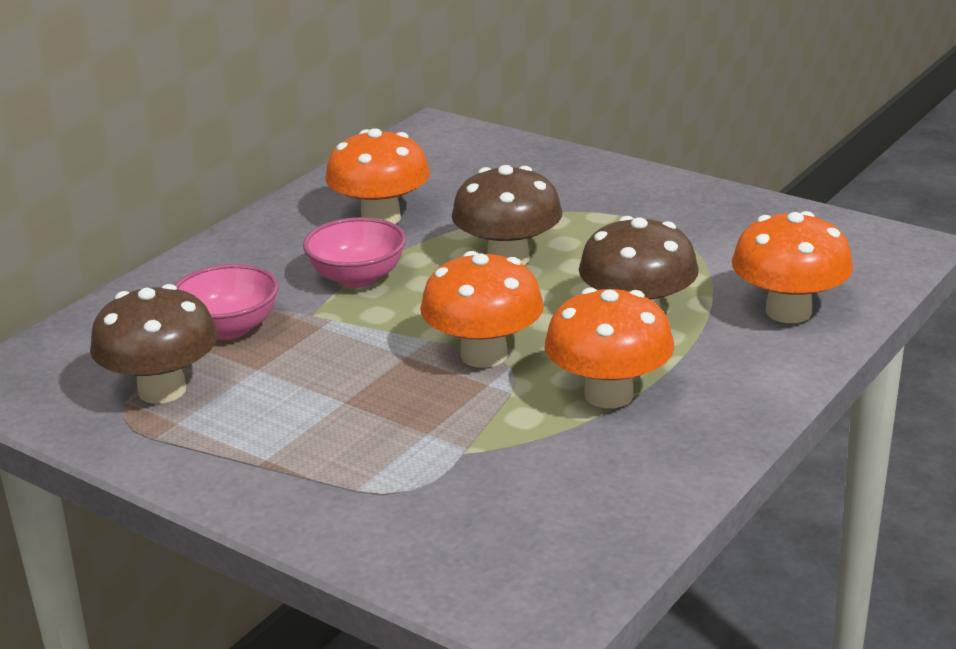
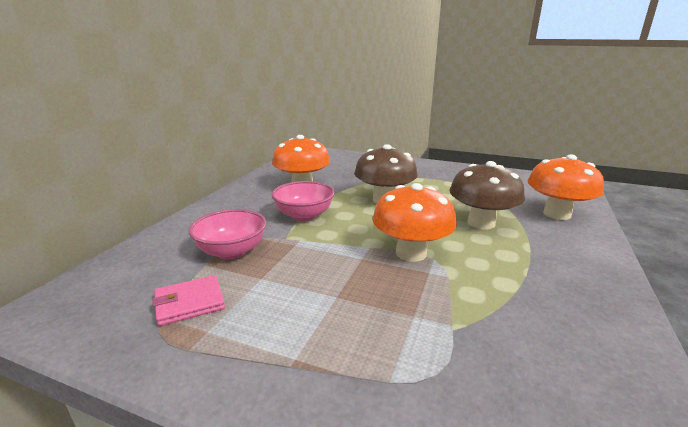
camera: 15 degrees left, 5 degrees down
brown mushroom [90,284,218,404] -> pink wallet [152,275,225,326]
orange mushroom [545,287,675,409] -> none

